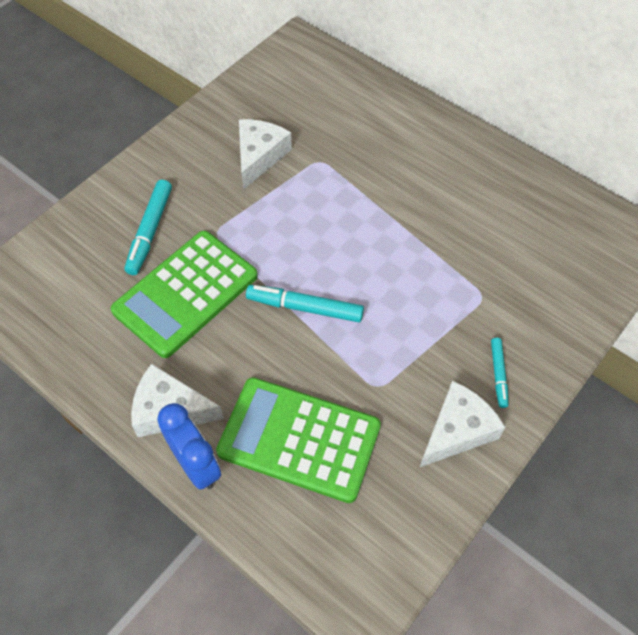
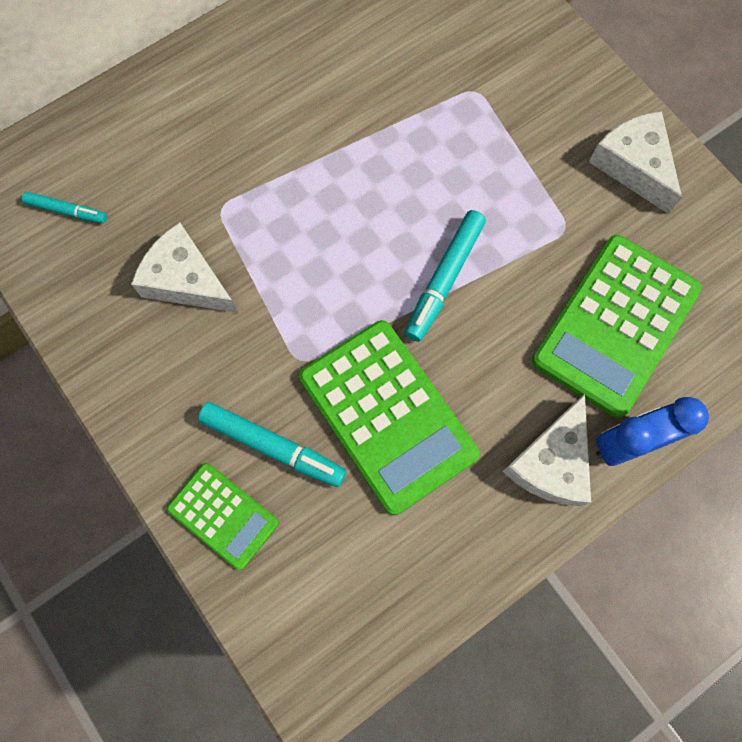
camera: 75 degrees left, 15 degrees up
turquoise marker [491,338,508,408] -> turquoise marker moved to [22,192,107,223]
none -> green calculator [167,463,279,570]

